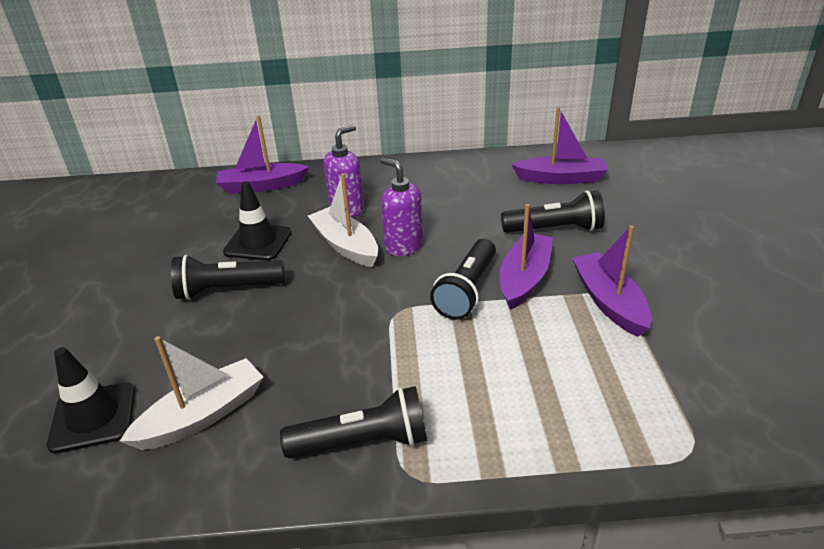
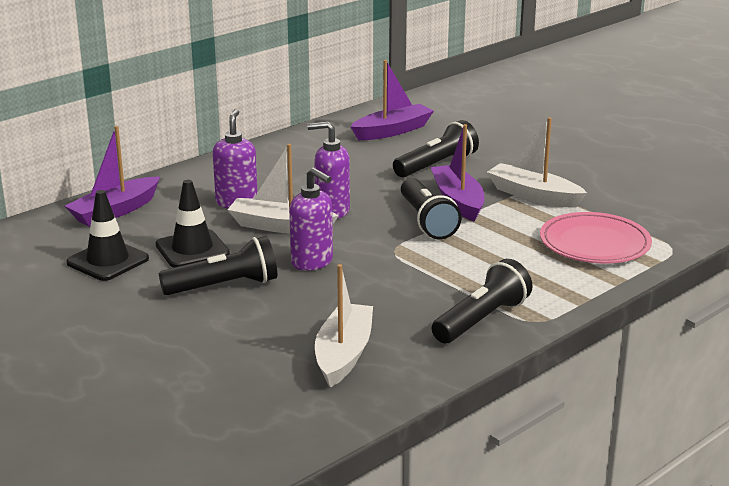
camera: 40 degrees left, 10 degrees down
black traffic cone [47,347,135,453] -> black traffic cone moved to [66,190,149,281]
black flashlight [171,255,285,300] -> black flashlight turned 150 degrees counterclockwise [159,236,277,295]
purple boat [572,225,652,337] -> white boat [487,117,587,208]
none -> purple soap dispenser [289,167,333,271]
none -> pink plate [540,212,652,264]

